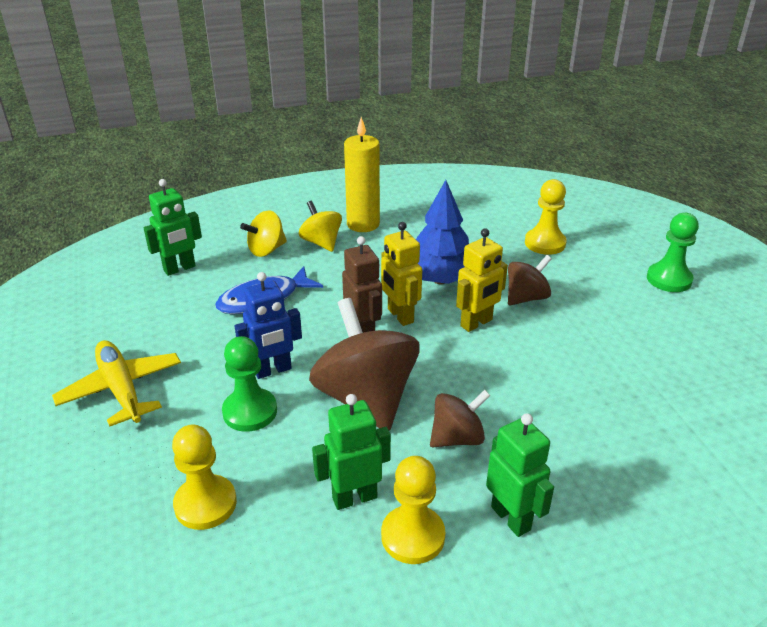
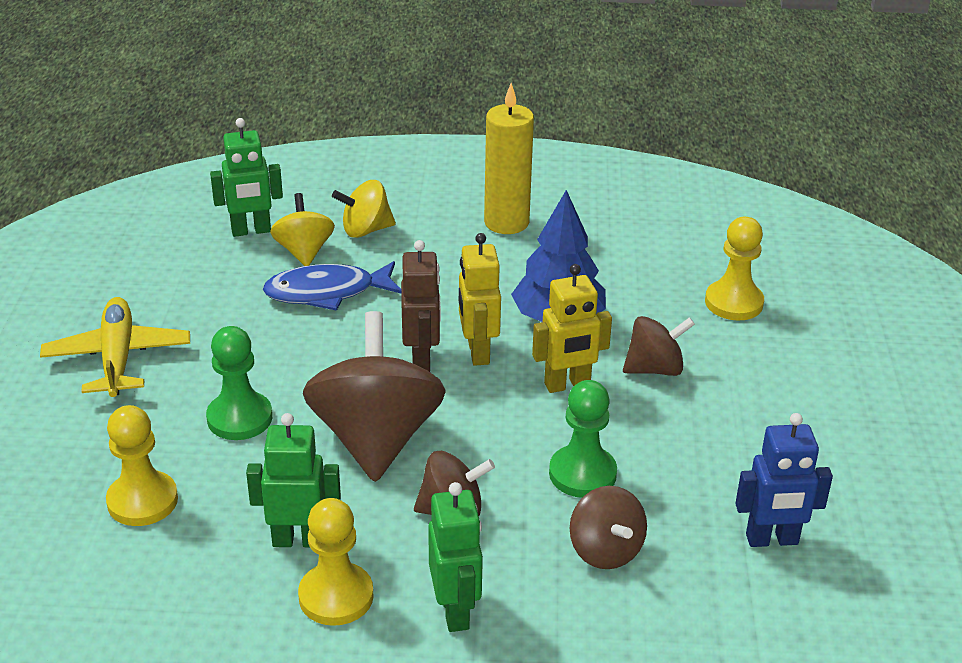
camera: 20 degrees right, 0 degrees up
blue robot [235,272,302,379] -> blue robot moved to [735,413,833,547]
yellow spinning top [299,201,342,252] -> yellow spinning top moved to [270,193,335,266]
green pawn [647,213,699,292] -> green pawn moved to [549,380,617,498]
none -> brown spinning top [570,486,647,569]

